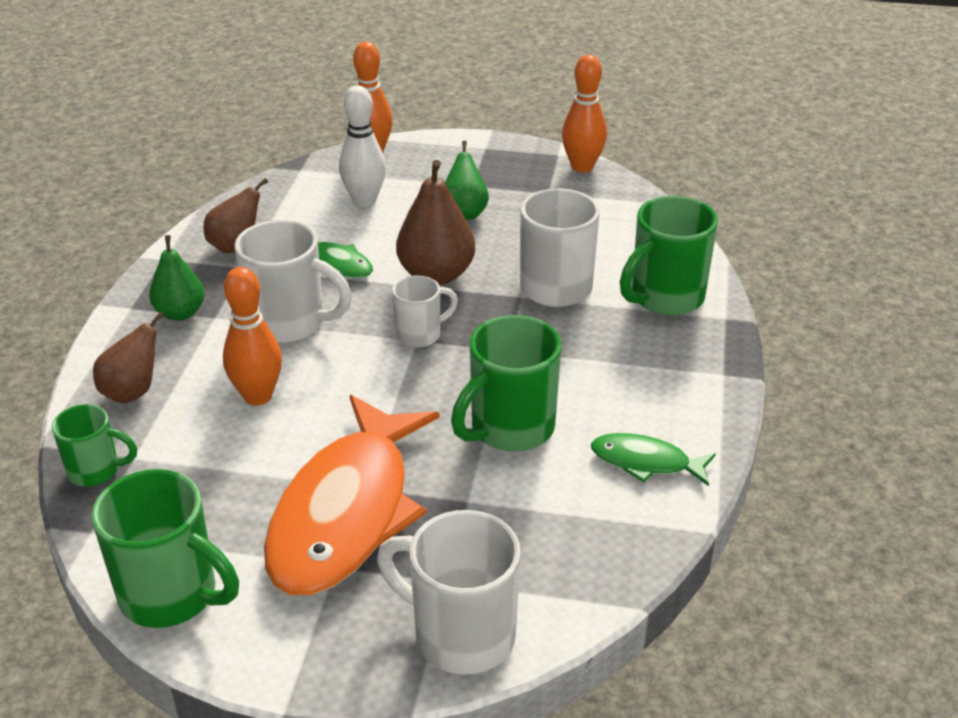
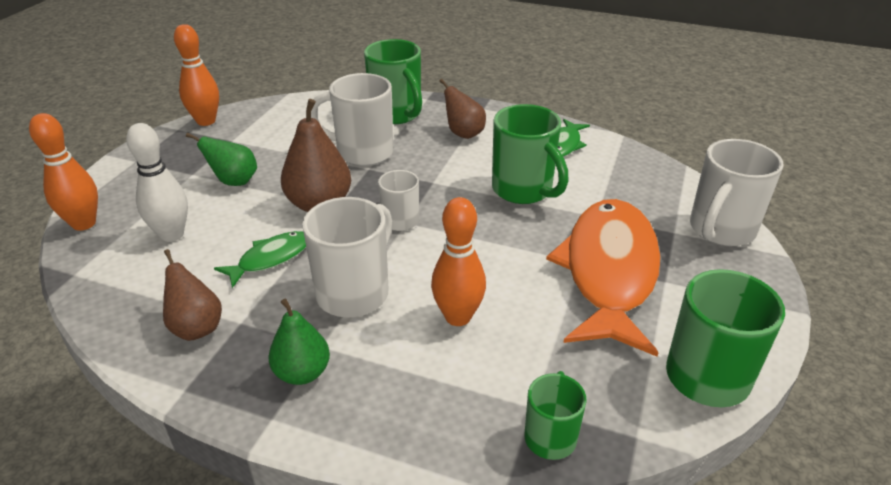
camera: 80 degrees left, 0 degrees up
brown pear [93,311,165,403] -> brown pear moved to [439,79,486,139]
orange fish [264,395,439,595] -> orange fish turned 105 degrees counterclockwise [546,199,661,357]

